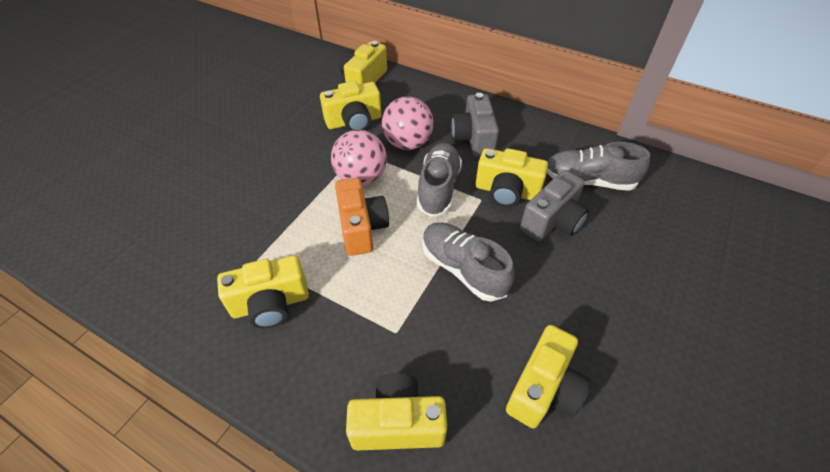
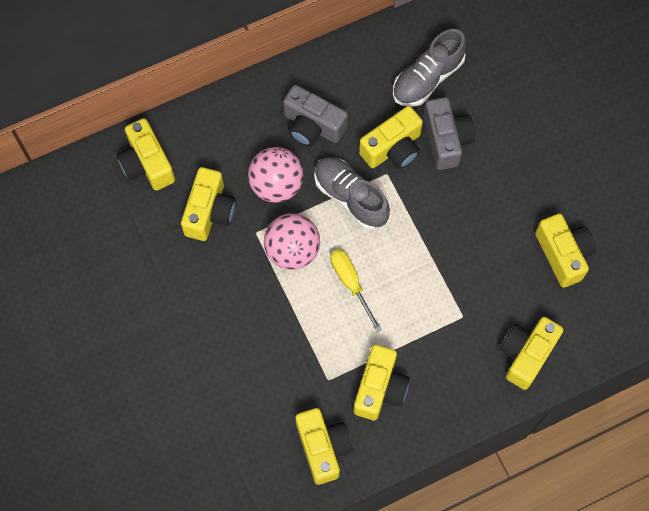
camera: 55 degrees left, 20 degrees up
orange camera [335,178,389,256] -> yellow screwdriver [330,249,382,332]
grey shoe [422,223,514,302] -> none
none -> yellow camera [295,408,353,485]

